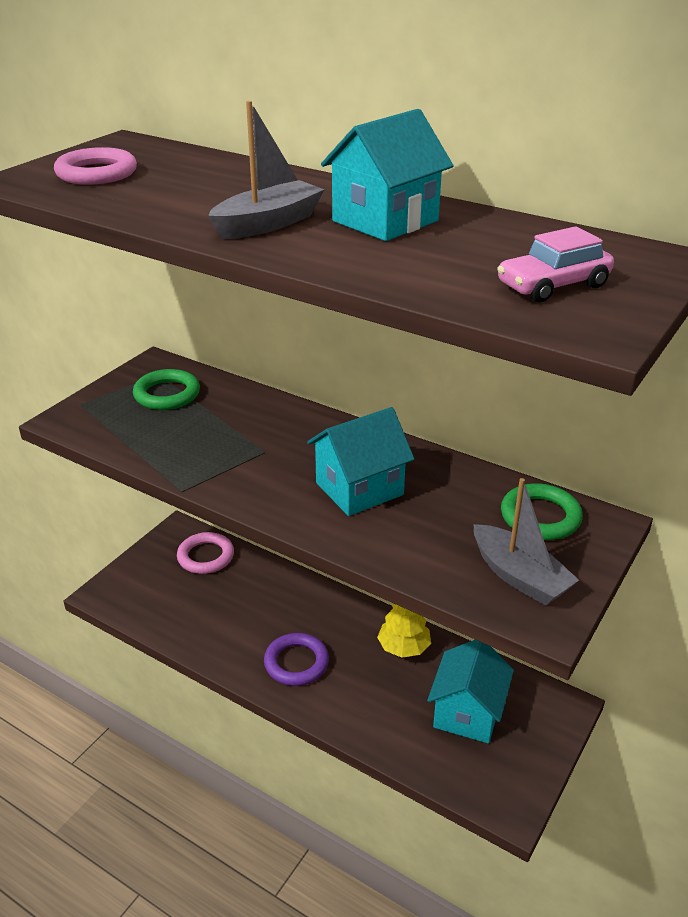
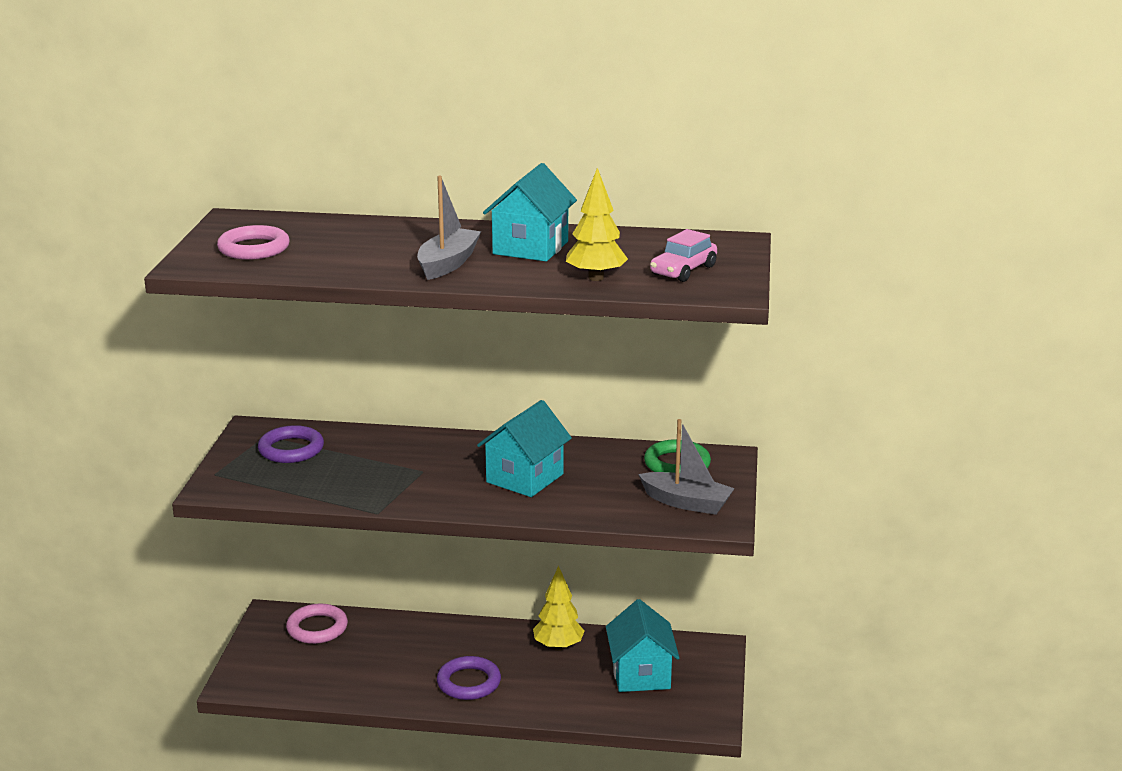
camera: 25 degrees left, 10 degrees down
green ring [133,369,200,410] -> purple ring [258,425,324,463]
none -> yellow tree [566,168,628,281]

